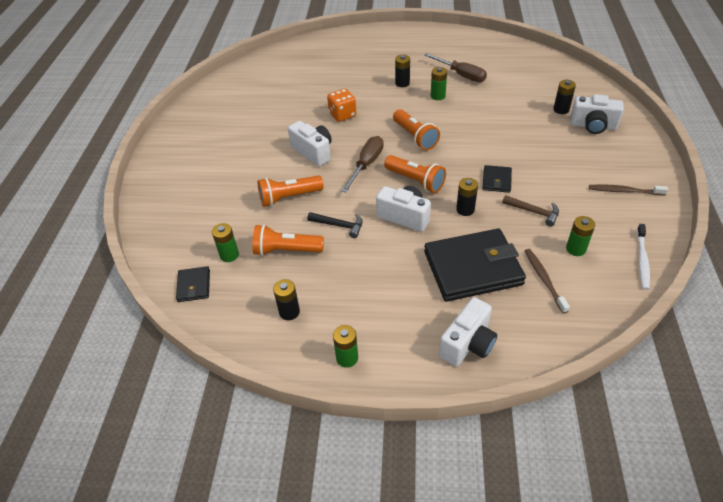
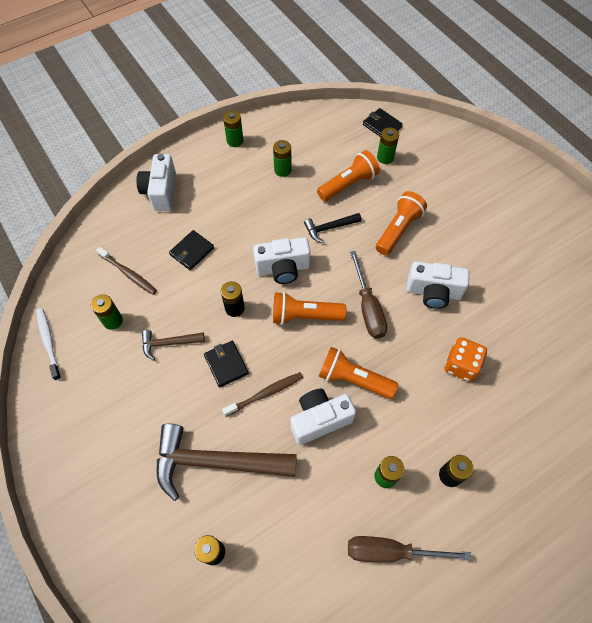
camera: 140 degrees right, 15 degrees up
black battery [273,279,300,320] -> none
black wallet [424,228,526,302] -> black wallet [169,230,214,270], size x0.46
white camera [570,94,624,134] -> white camera moved to [290,389,356,445]
brown toothbrush [589,184,668,195] -> brown toothbrush moved to [222,372,303,417]
none -> brown hammer [157,423,297,501]
none -> green battery [273,140,292,177]

